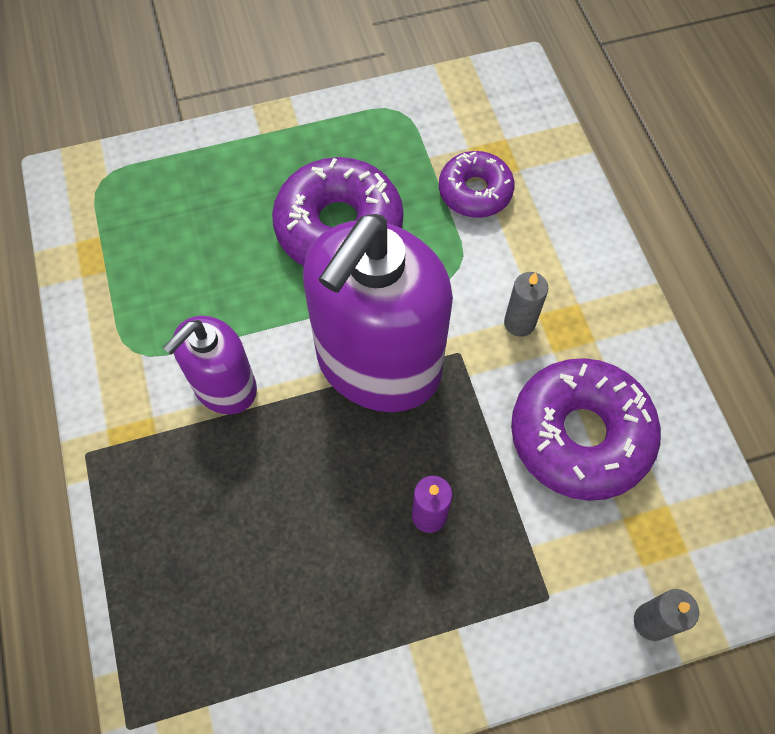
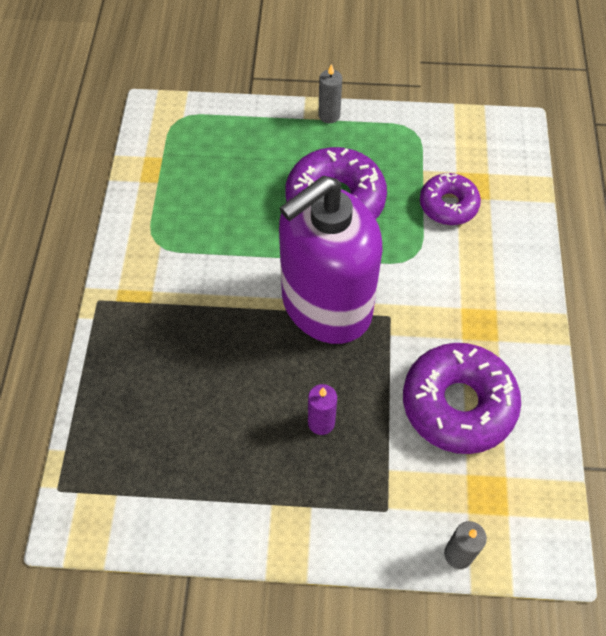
camera: 20 degrees right, 5 degrees down
purple soap dispenser [163,316,257,414] -> none
grey candle [504,272,548,337] -> grey candle moved to [318,64,342,123]

